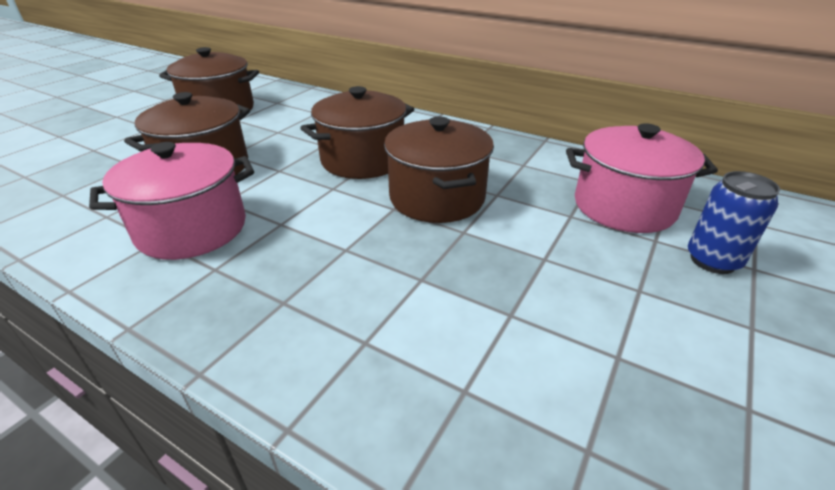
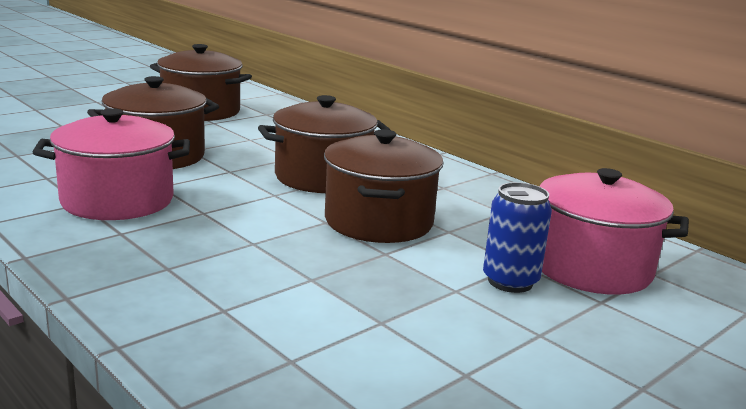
camera: 15 degrees right, 15 degrees down
blue can [688,171,780,274] -> blue can moved to [483,182,552,293]

